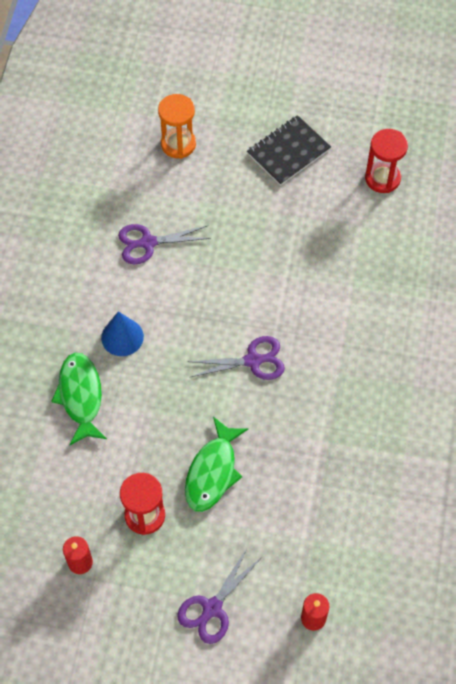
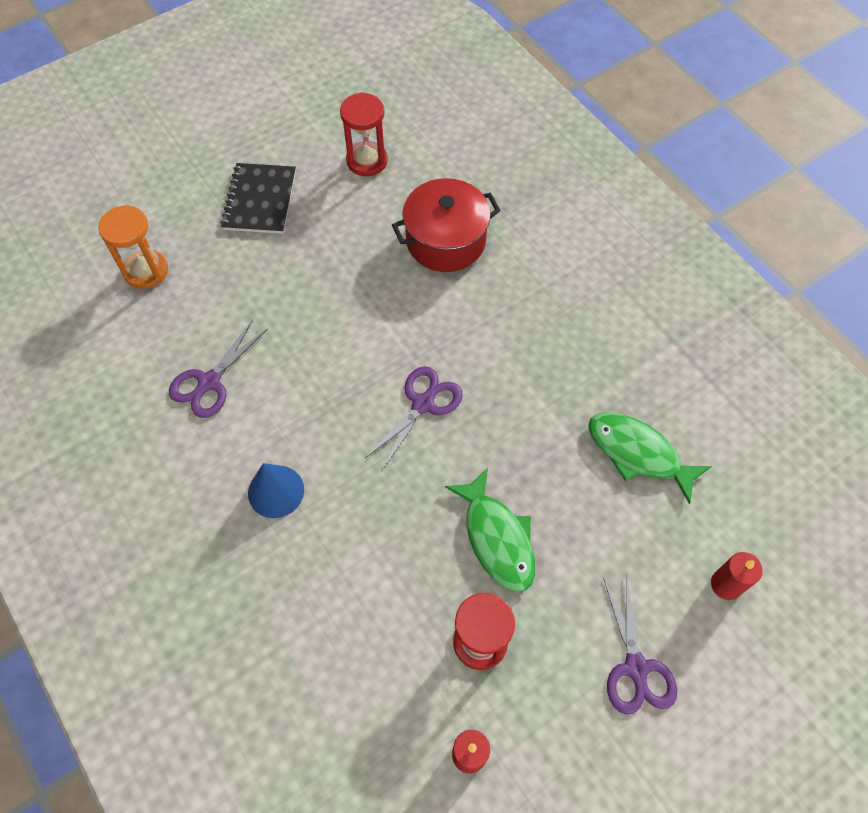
camera: 45 degrees left, 0 degrees up
green fish [51,353,107,445] -> green fish moved to [588,412,712,504]
none -> red pot [392,178,501,272]

